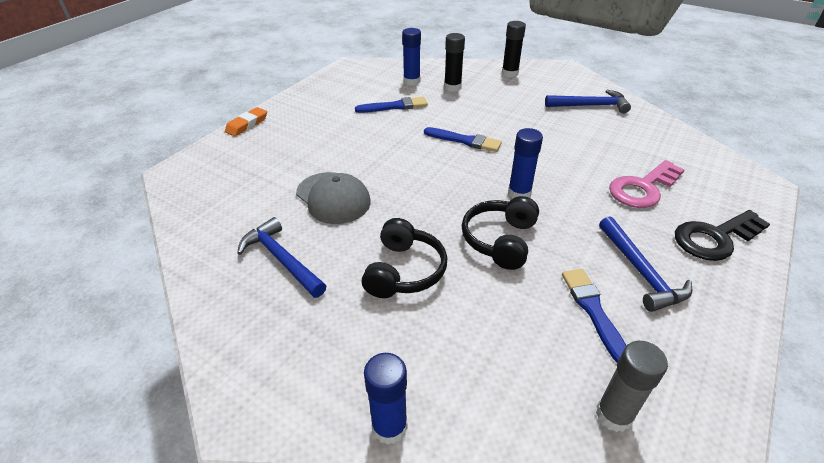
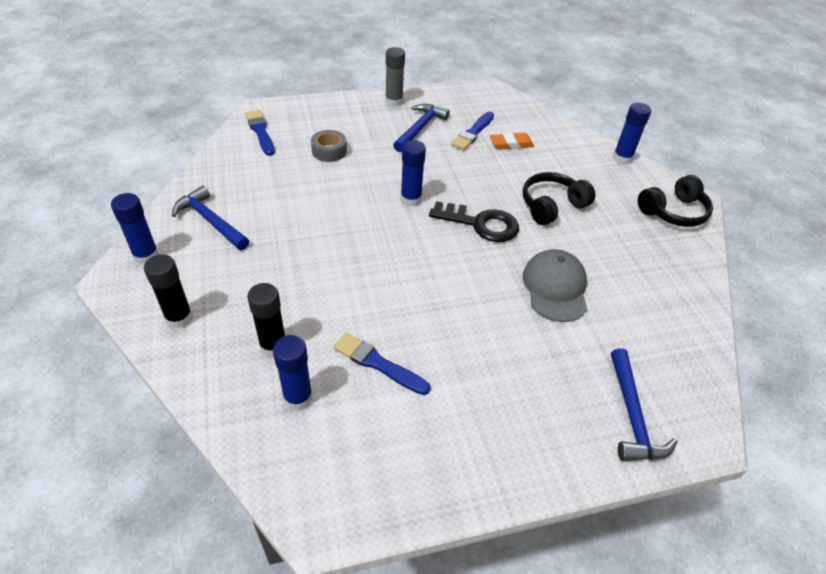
camera: 140 degrees left, 5 degrees up
orange eraser [225,107,267,136] -> orange eraser moved to [490,133,534,150]
blue hammer [237,217,326,298] -> blue hammer moved to [611,348,677,461]
blue brush [424,127,502,152] -> blue brush moved to [245,110,275,156]
black headphones [462,196,539,270] -> black headphones moved to [638,175,713,227]
grey glue stick [596,341,668,432] -> grey glue stick moved to [385,47,405,106]
pink key [609,160,684,208] -> grey tape [311,130,347,162]
black key [675,210,770,261] -> black key moved to [429,201,519,242]
none -> blue glue stick [111,193,159,264]

